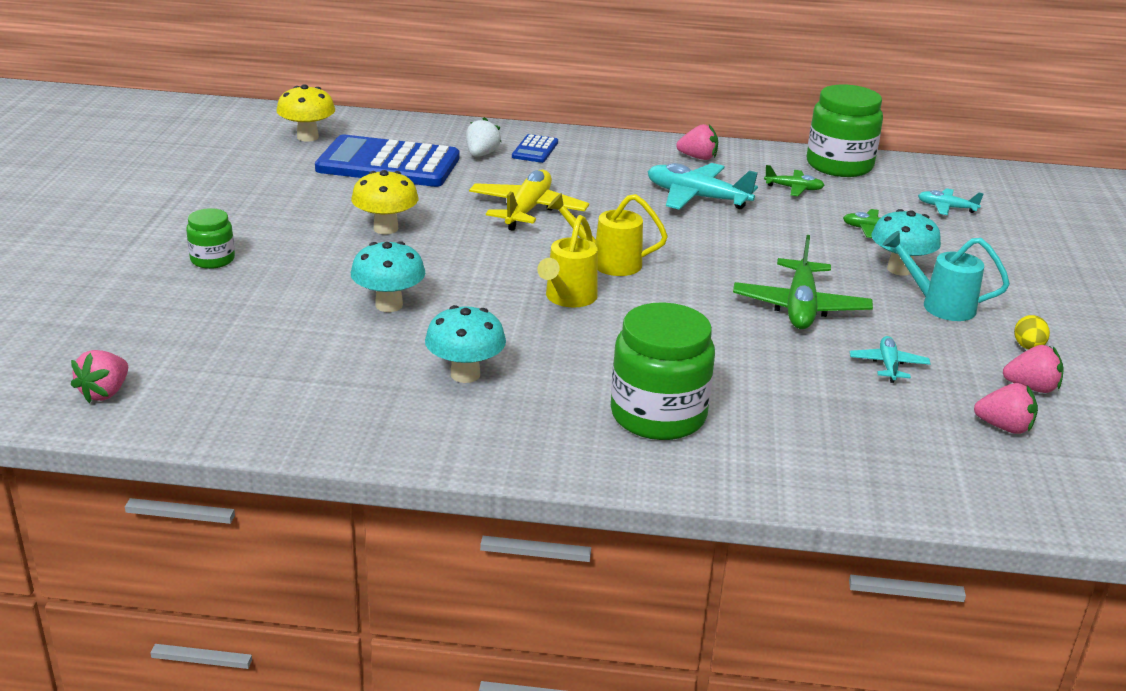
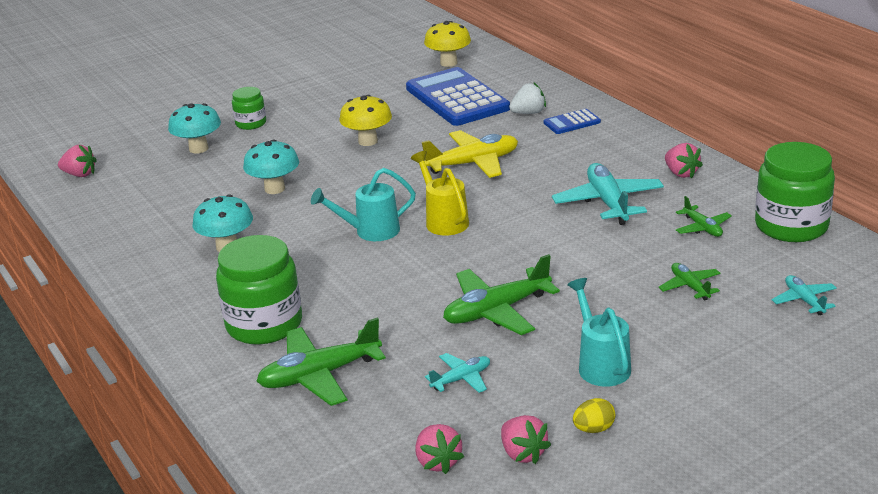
camera: 55 degrees right, 0 degrees up
pink strawberry [71,350,128,403] -> pink strawberry turned 150 degrees counterclockwise [58,145,97,177]
yellow watering can [537,215,598,307] -> turquoise watering can [311,168,416,241]
turquoise mushroom [871,209,941,276] -> turquoise mushroom moved to [168,103,221,154]
none -> green plane [256,317,386,406]

